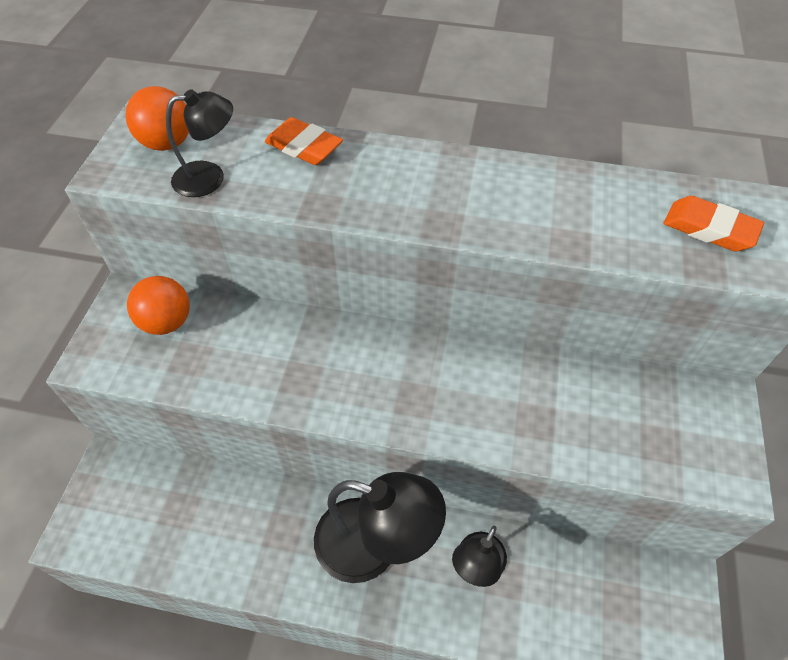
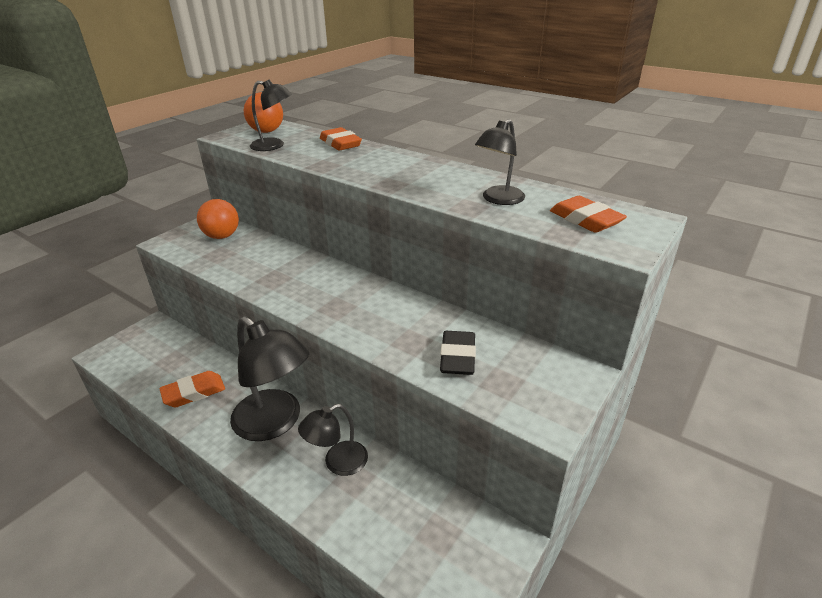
camera: 25 degrees right, 20 degrees down
none -> orange eraser [159,371,225,407]
none -> black eraser [440,331,476,375]
none -> black lamp [475,119,525,205]

